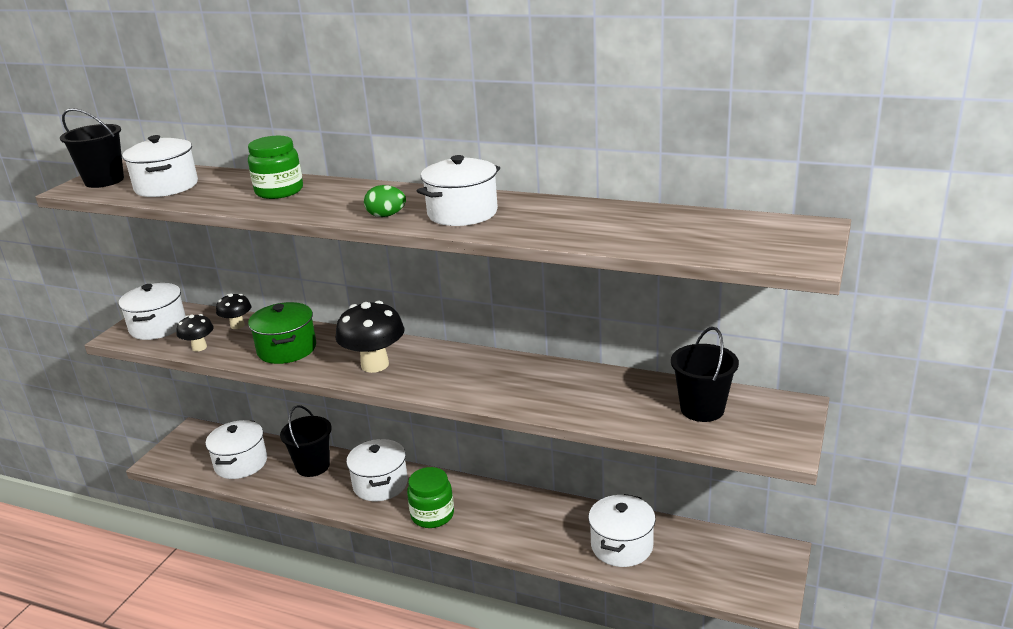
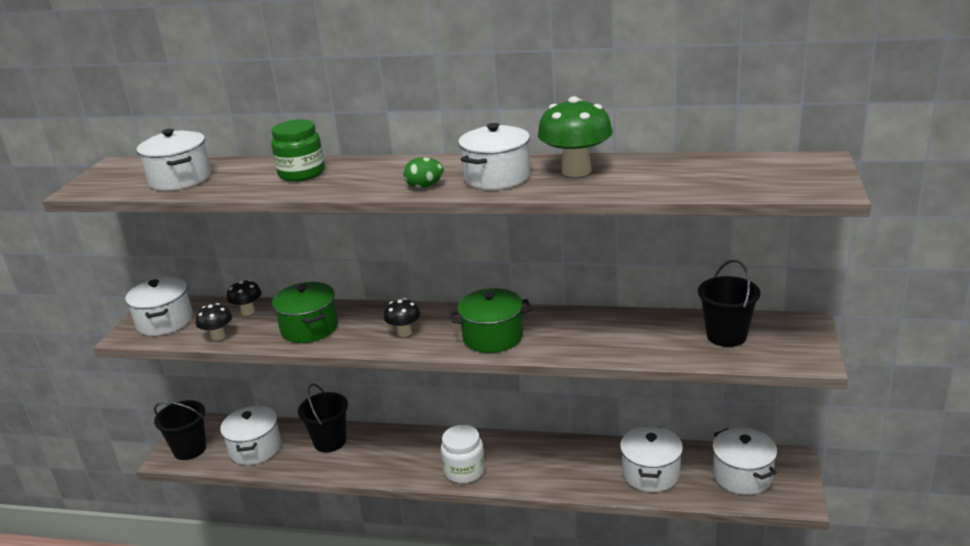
camera: 10 degrees left, 0 degrees up
black bucket [60,108,124,188] -> black bucket moved to [154,400,206,460]
black mushroom [335,301,404,373] -> black mushroom [384,298,420,337], size x0.56
white pot [346,439,408,501] -> white pot moved to [712,428,777,495]
green jar [407,467,454,528] -> white jar [441,425,485,484]
none -> green pot [449,288,532,353]
none -> green mushroom [538,96,613,177]

